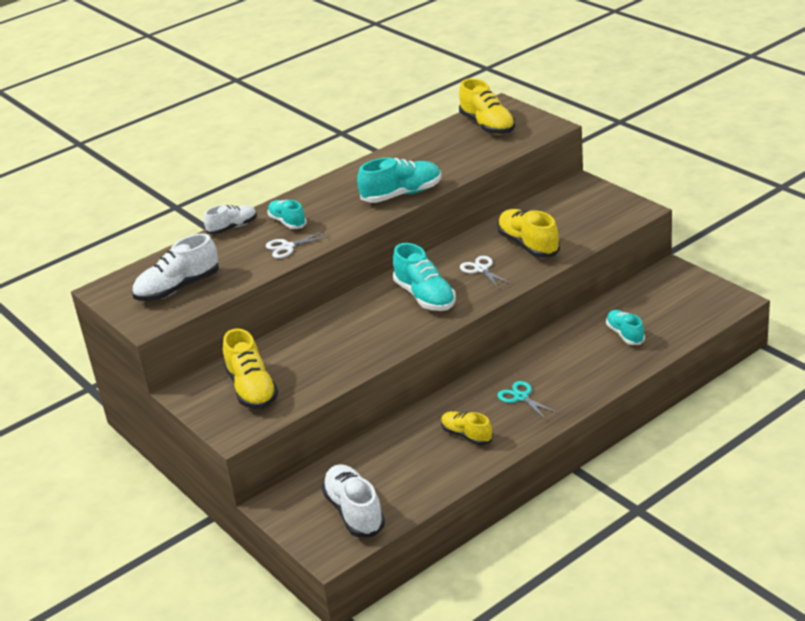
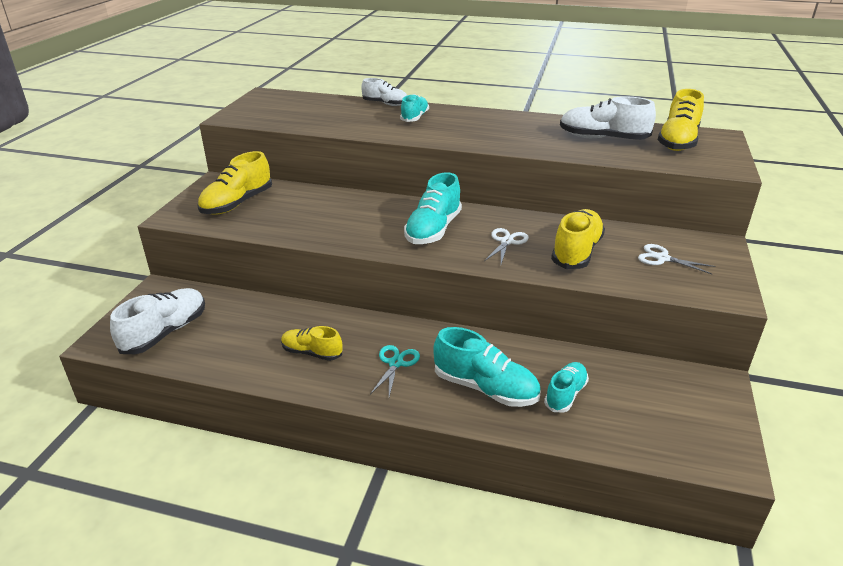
camera: 50 degrees right, 0 degrees up
white shoe [132,234,219,301] -> white shoe moved to [560,96,656,140]
white scissors [266,230,331,258] -> white scissors moved to [638,244,715,274]
turquoise shoe [357,158,441,203] -> turquoise shoe moved to [433,327,541,407]
yellow shoe [441,411,493,445] -> yellow shoe turned 75 degrees counterclockwise [281,326,342,361]

